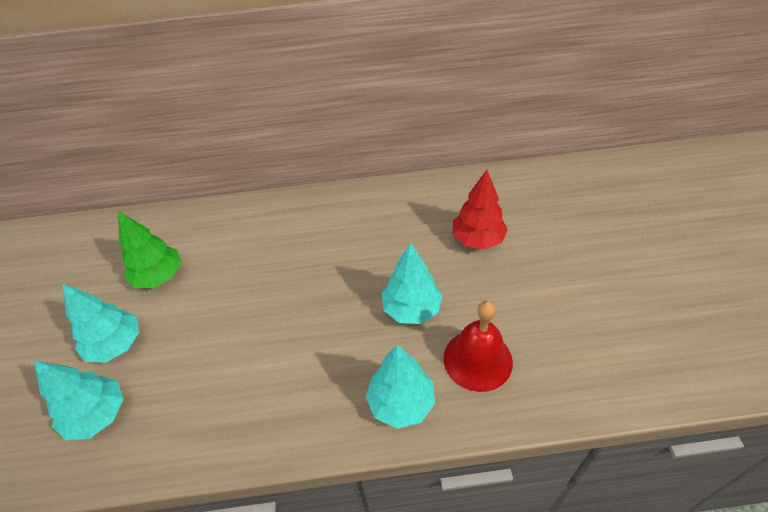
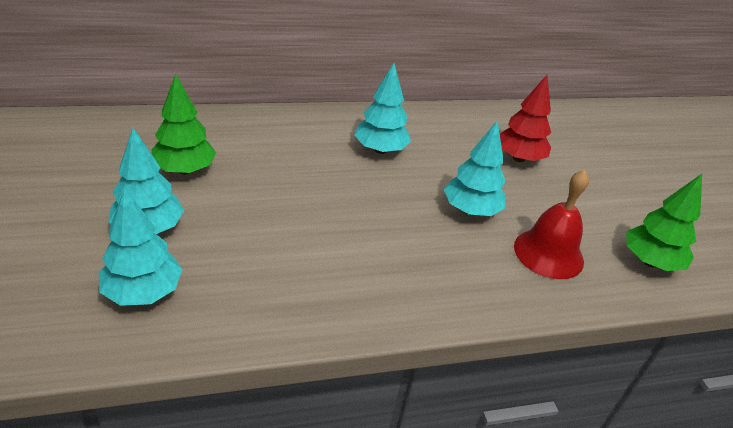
camera: 15 degrees left, 10 degrees down
turquoise tree [365,345,435,429] -> turquoise tree moved to [354,63,411,154]
none -> green tree [626,174,702,271]

